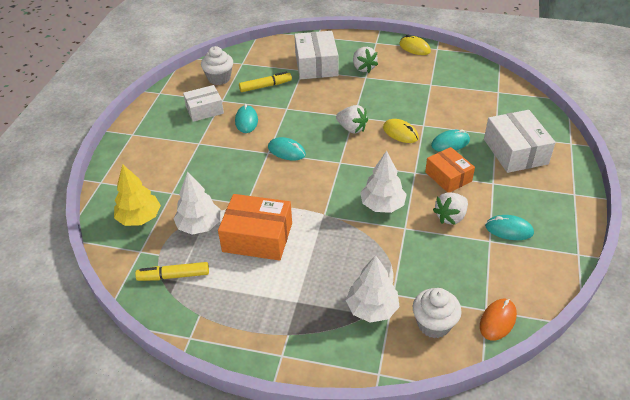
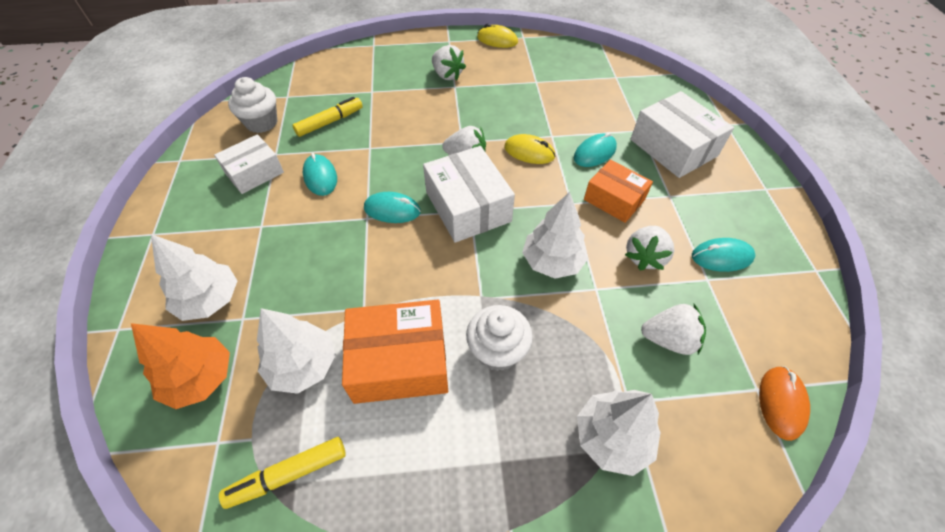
camera: 20 degrees left, 10 degrees up
yellow tree [114,164,161,226] -> orange tree [131,323,230,409]
white box [294,31,338,79] -> white box moved to [423,146,515,243]
white cupcake [413,288,462,338] -> white cupcake moved to [466,305,533,371]
none -> white tree [151,234,237,321]
none -> white strawberry [641,304,706,355]

